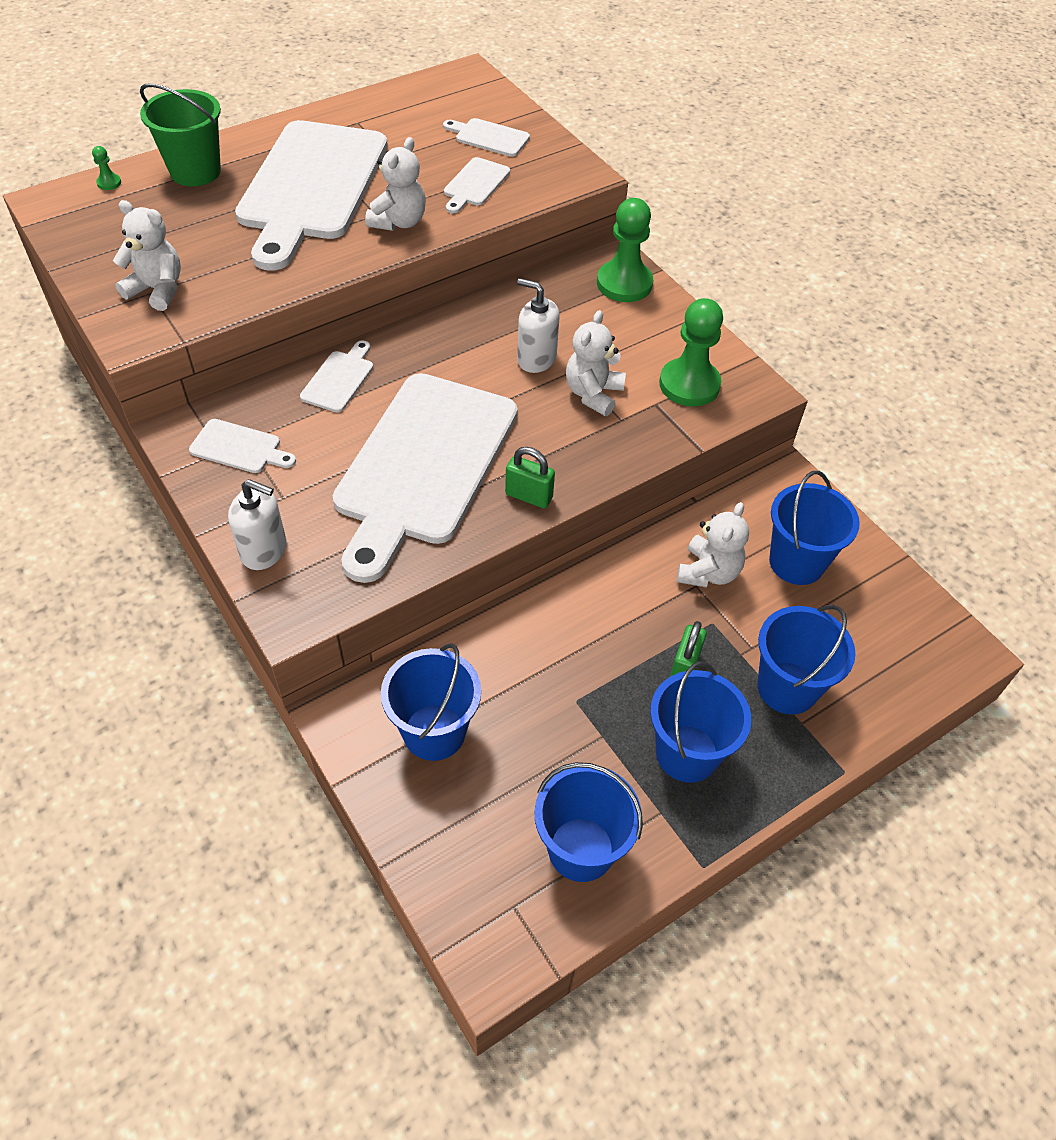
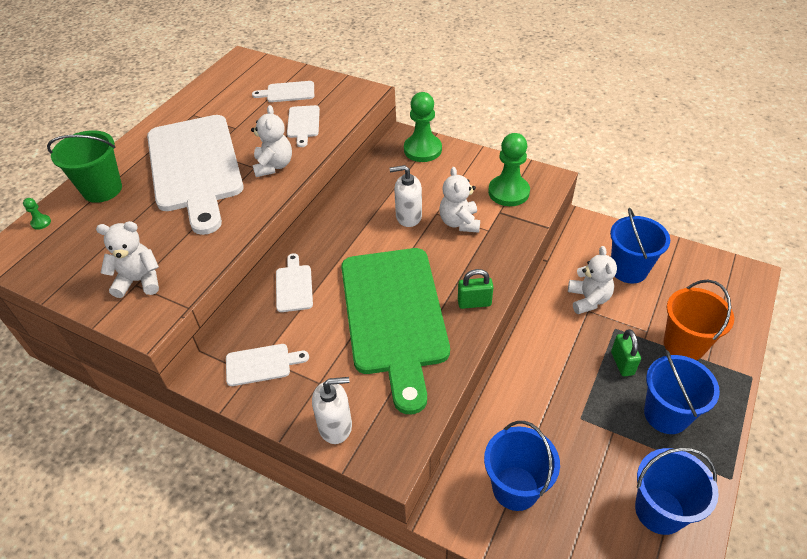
camera: 25 degrees left, 5 degrees down
white cutting board [333,373,518,583] -> green cutting board [341,248,450,414]
blue bucket [757,605,856,715] -> orange bucket [663,280,734,360]

